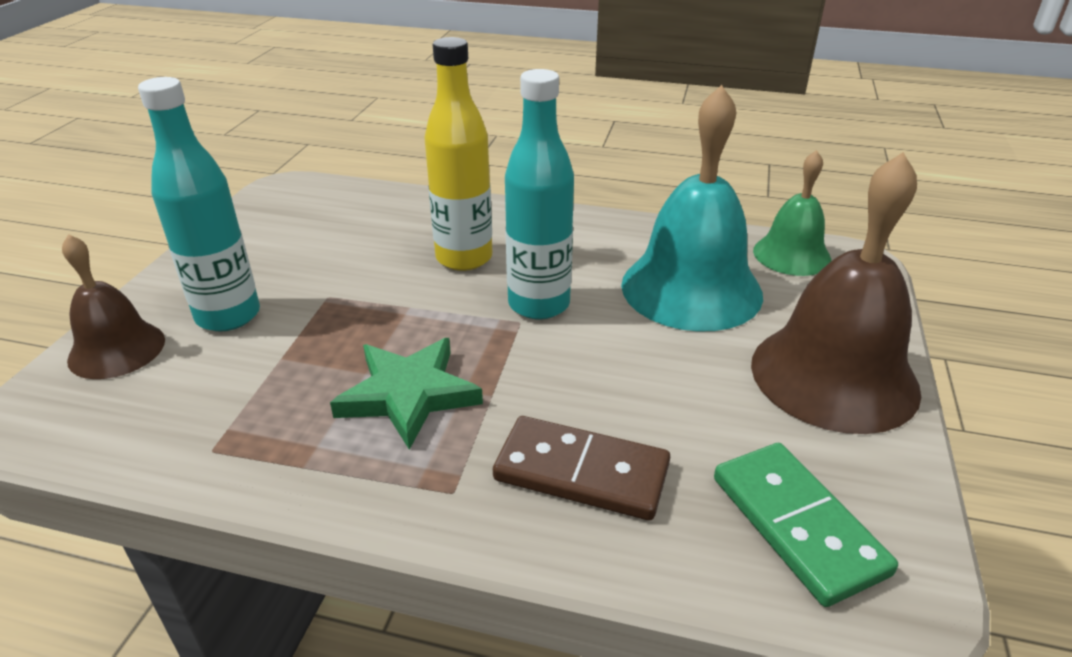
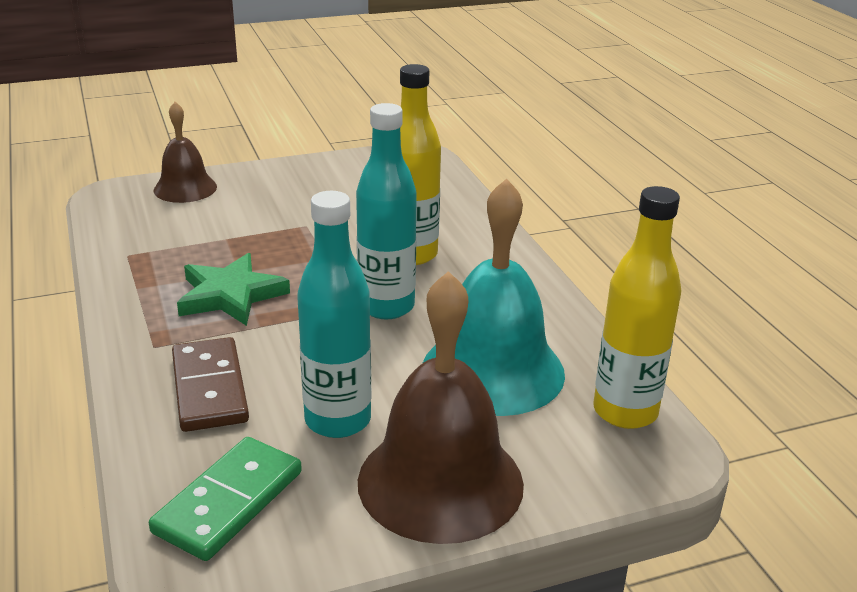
camera: 55 degrees right, 5 degrees down
turquoise bottle [138,77,260,331] -> turquoise bottle moved to [297,191,371,438]
green bell [753,150,831,276] -> yellow bottle [593,186,682,429]

